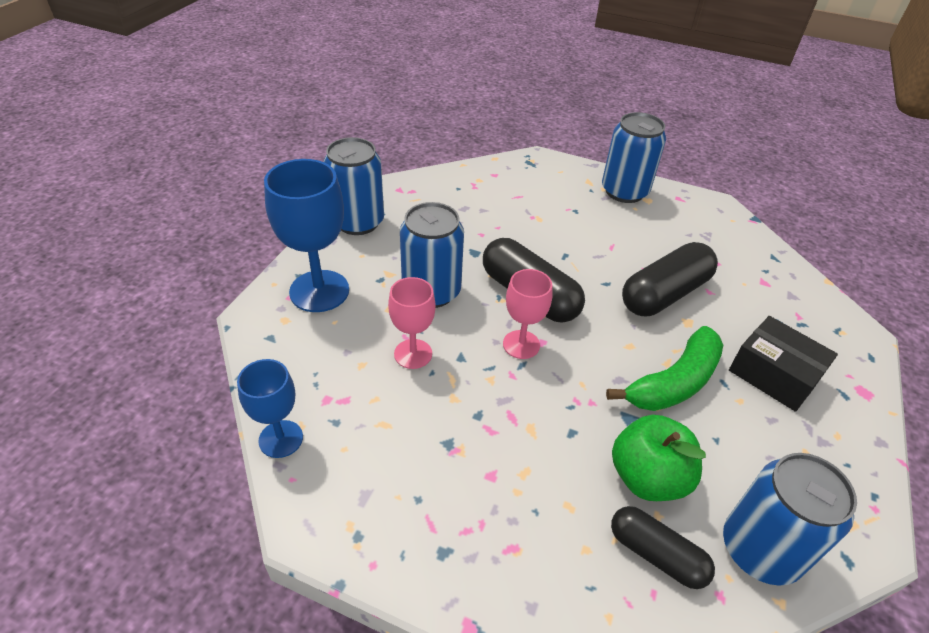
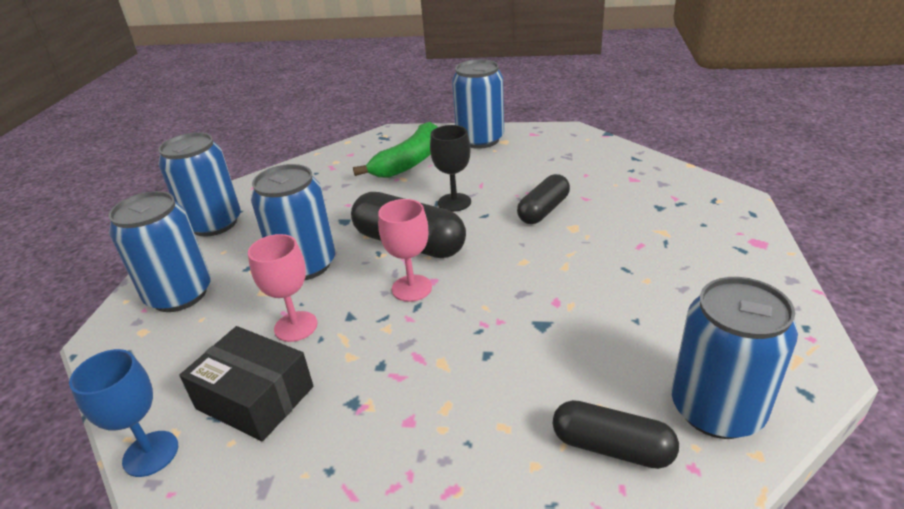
camera: 10 degrees left, 10 degrees down
blue goblet [264,159,349,312] -> blue can [108,191,211,312]
green banana [606,326,723,411] -> green banana moved to [353,122,438,178]
green apple [612,415,706,501] -> none
black capsule [622,242,718,316] -> black capsule [517,174,570,224], size x0.63
black box [729,316,838,412] -> black box moved to [179,326,313,441]
none -> black goblet [430,125,471,212]

